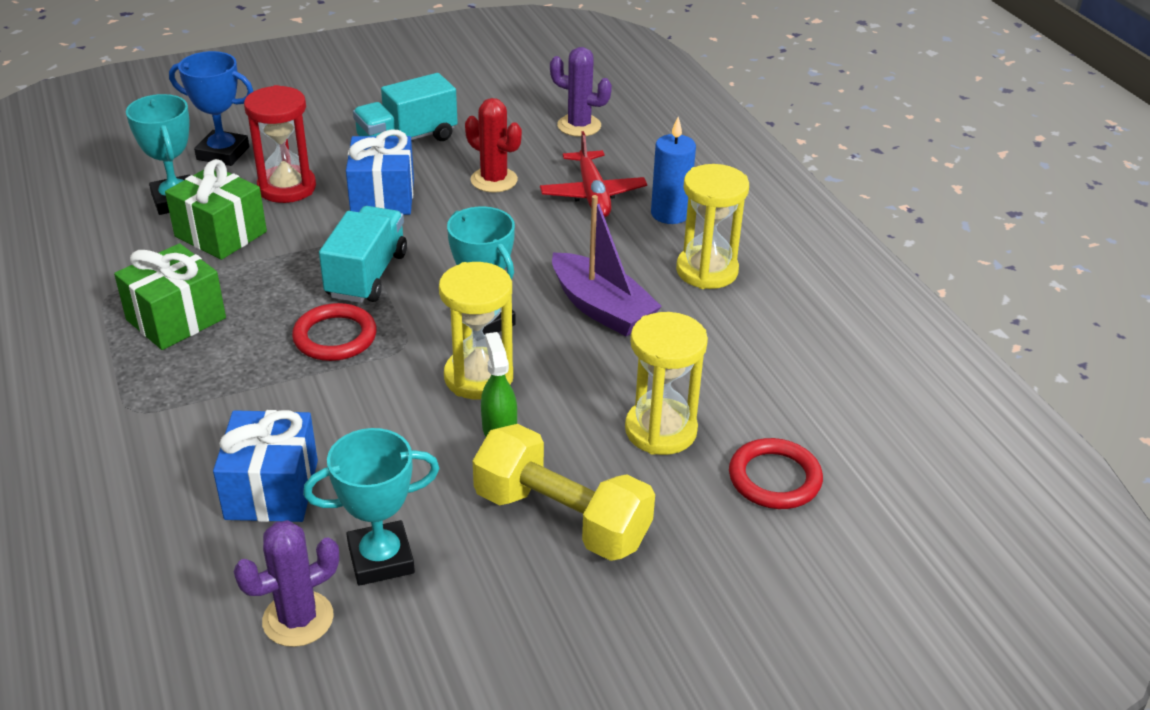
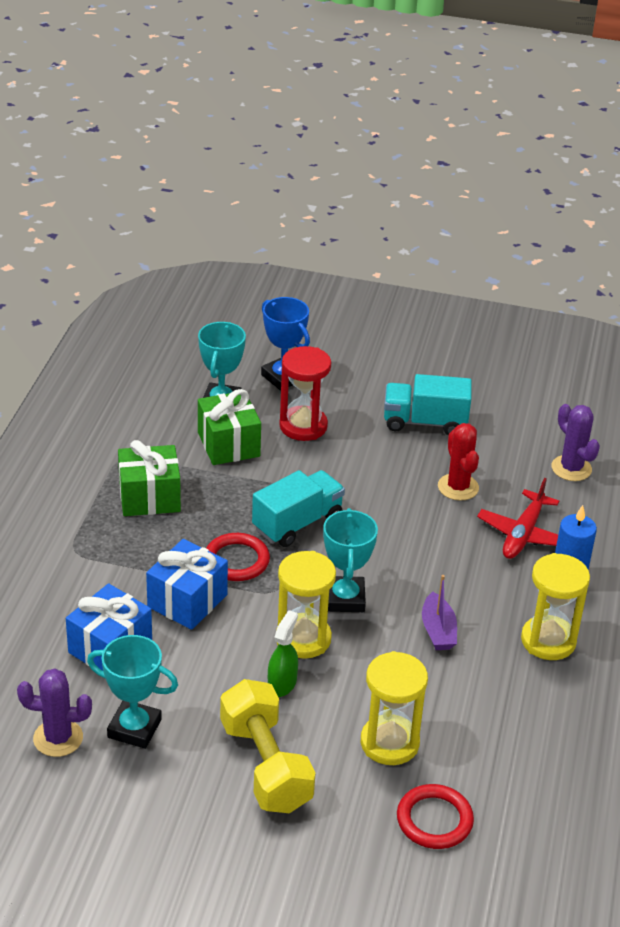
camera: 35 degrees right, 0 degrees up
blue gift [346,129,414,215] -> blue gift moved to [146,539,228,630]
purple boat [552,195,662,336] -> purple boat [422,575,457,650], size x0.64

